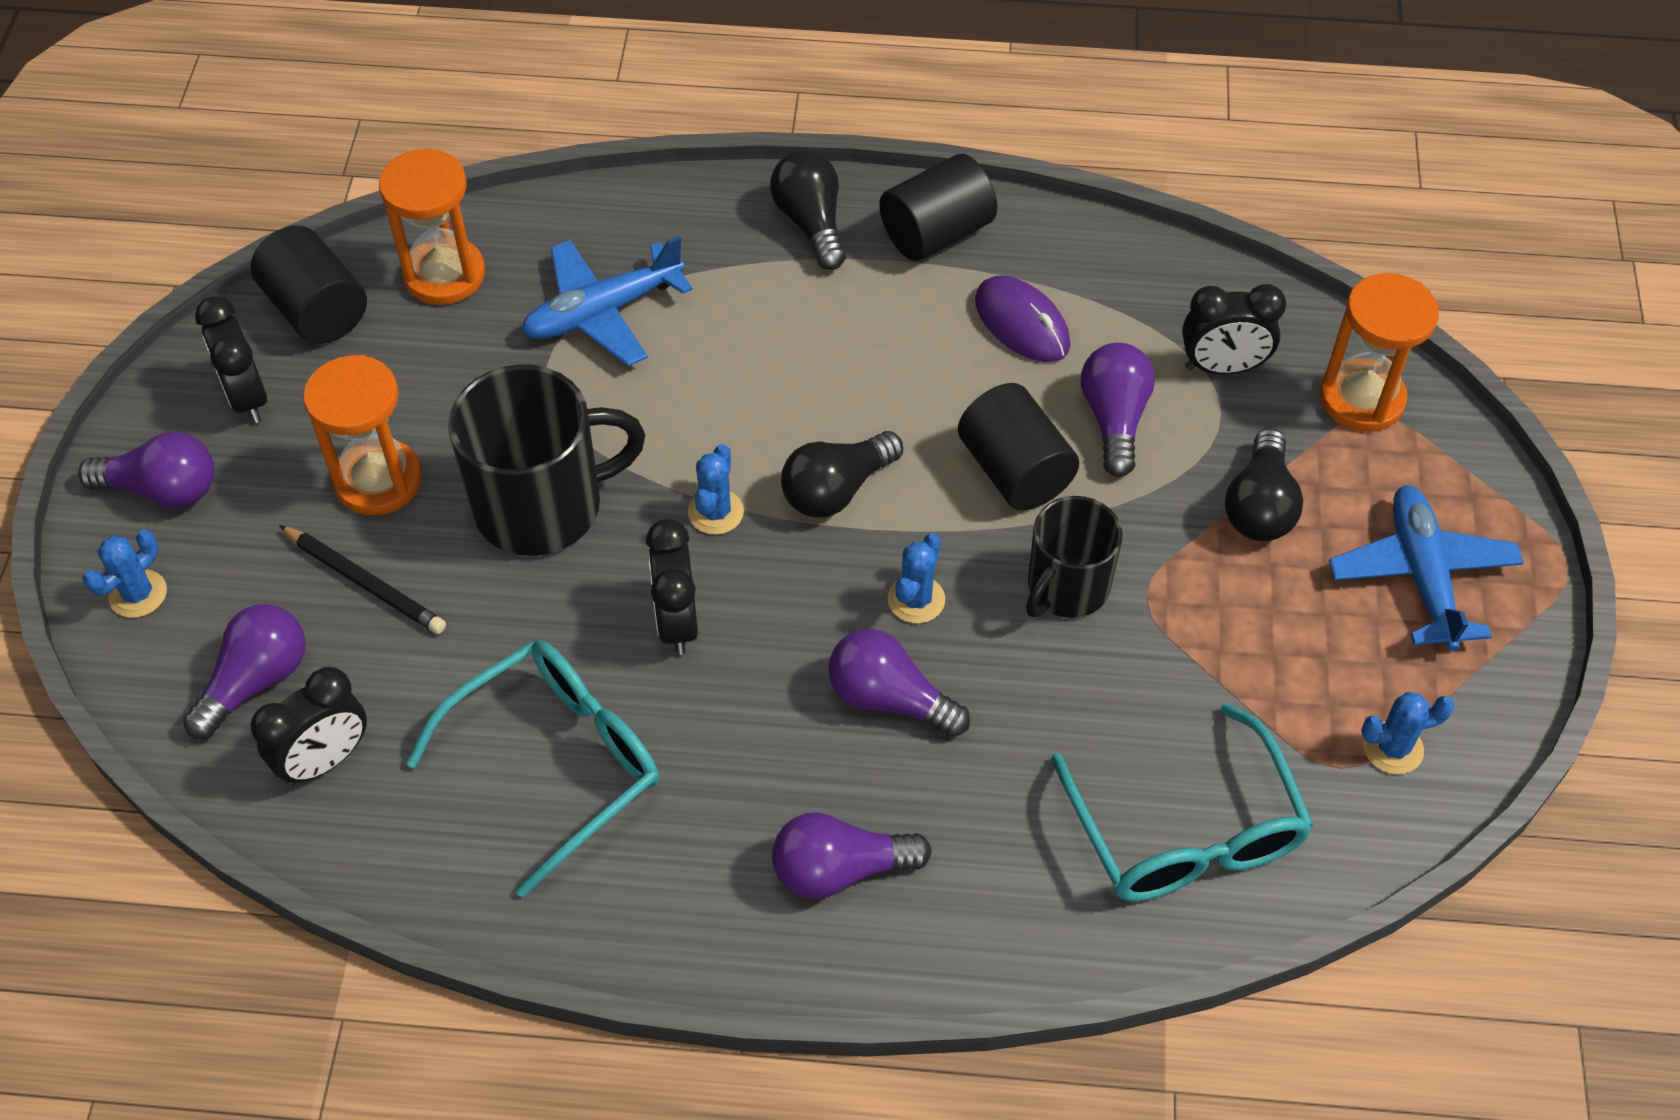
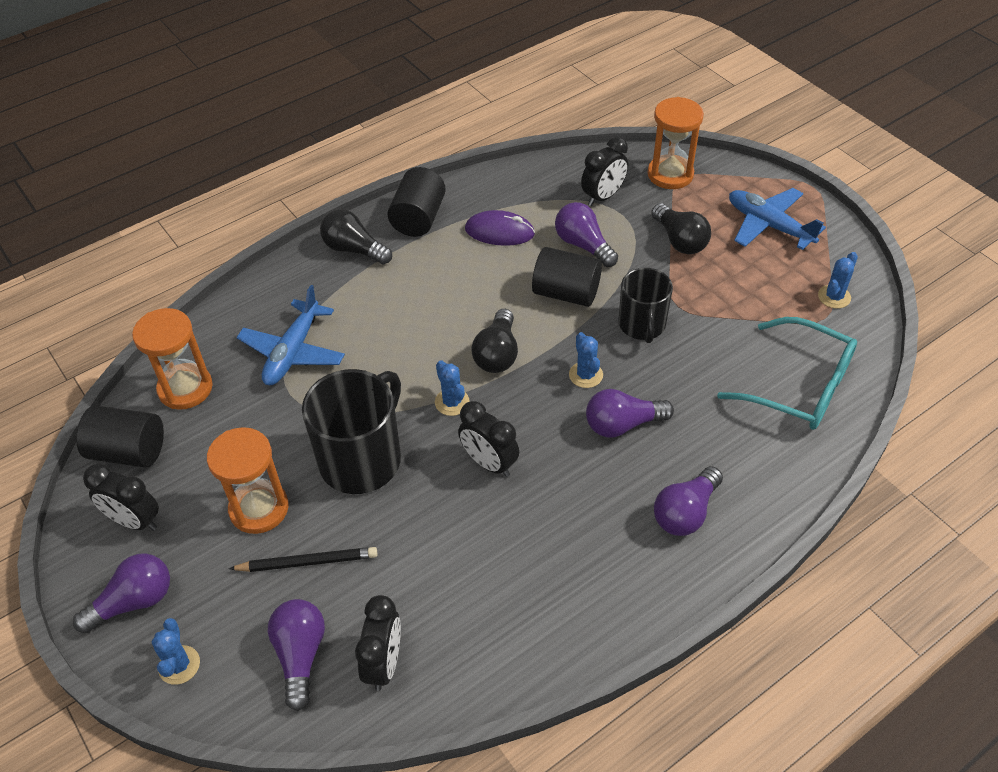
camera: 40 degrees left, 5 degrees down
turquoise glasses [406,640,659,898] -> none

